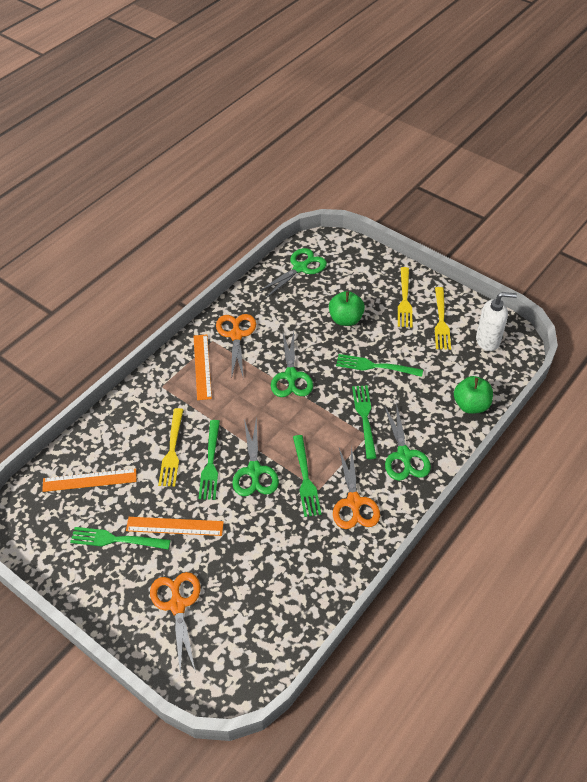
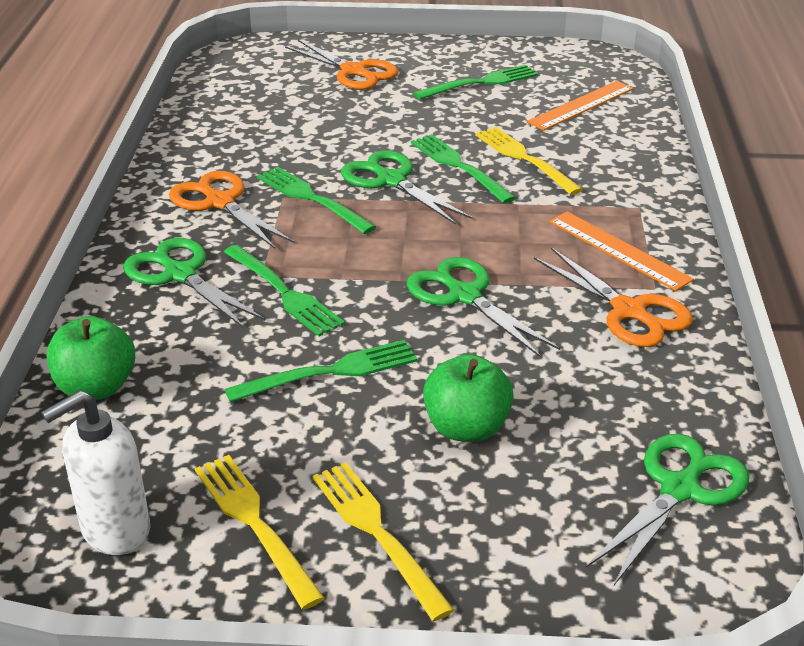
camera: 145 degrees right, 15 degrees down
orange ruler [126,517,224,536] -> none
green scissors [258,248,327,298] -> green scissors turned 150 degrees counterclockwise [586,434,750,585]

